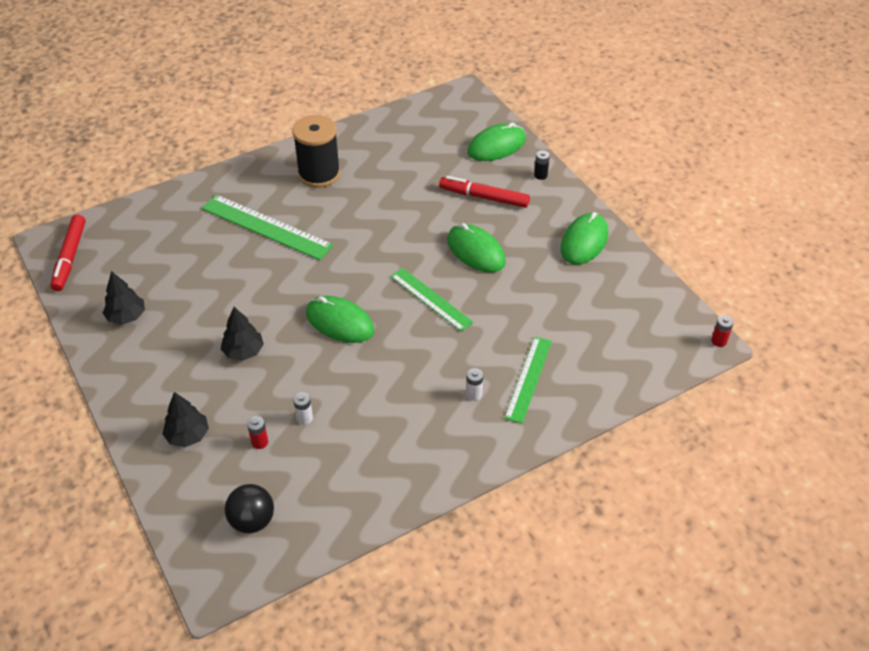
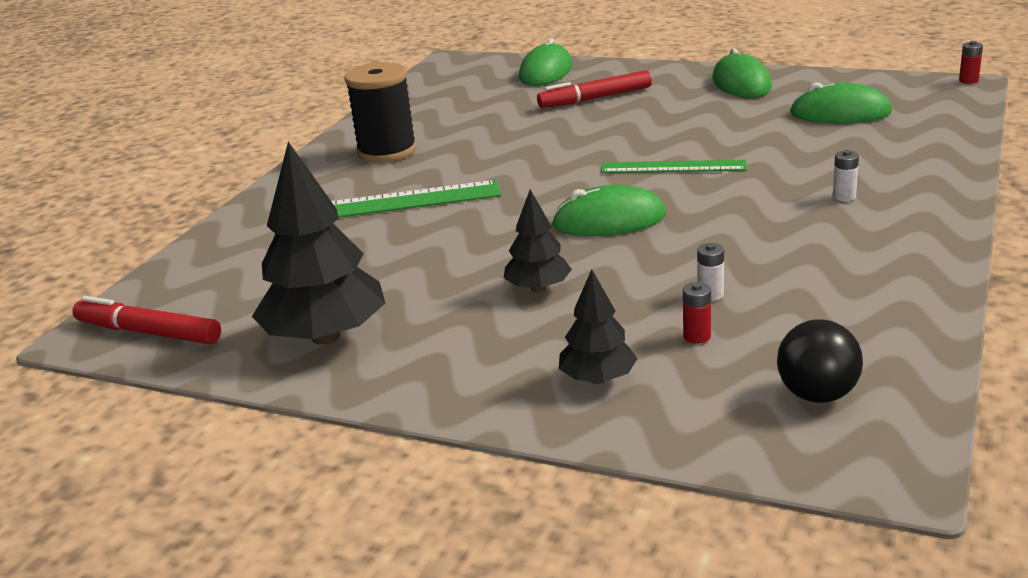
camera: 35 degrees left, 20 degrees down
red marker [50,214,86,291] -> red marker turned 150 degrees clockwise [72,296,221,344]
black tree [103,271,145,325] -> black tree [252,142,385,345], size x1.84
green mouse [447,223,506,273] -> green mouse moved to [790,82,892,123]
green ruler [505,337,552,424] -> none
black battery [534,150,550,180] -> none

